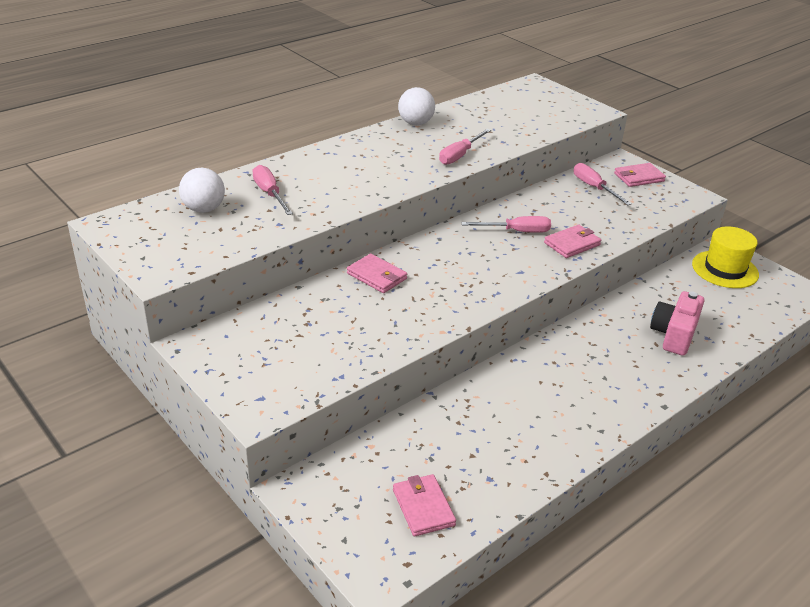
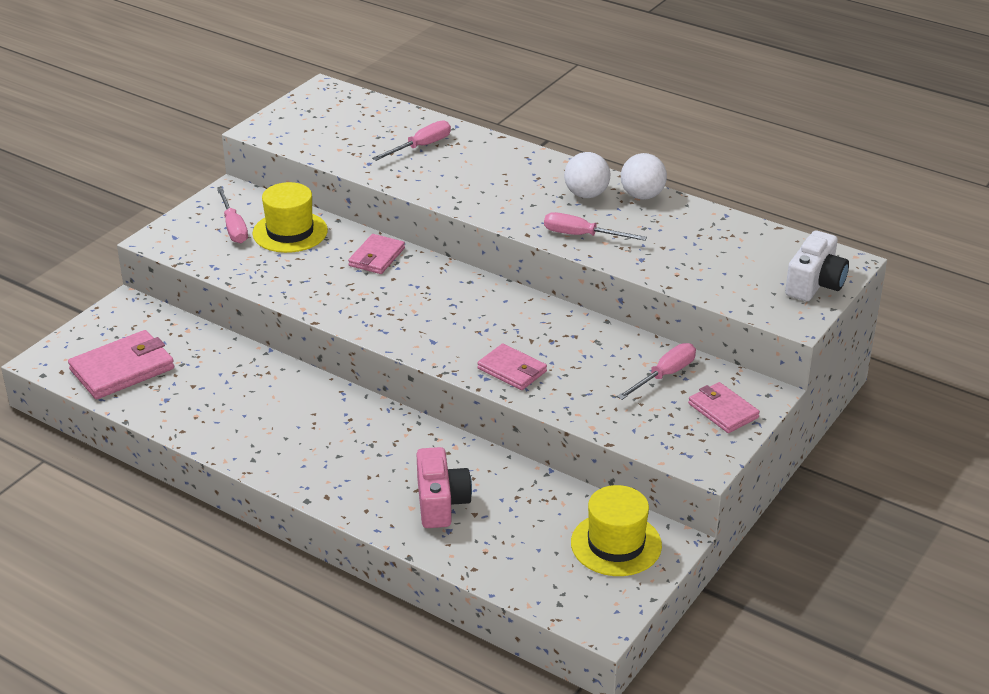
camera: 75 degrees right, 0 degrees up
white ball [179,168,225,213] -> white ball moved to [564,152,610,198]
pink wallet [393,474,456,536] -> pink wallet [68,330,174,399], size x1.58
pink screwdriver [461,216,551,233] -> pink screwdriver moved to [217,188,248,243]
pink camera [650,291,704,356] -> pink camera turned 75 degrees clockwise [417,447,472,528]
none -> yellow hat [253,182,328,253]
none -> white camera [785,231,849,301]

